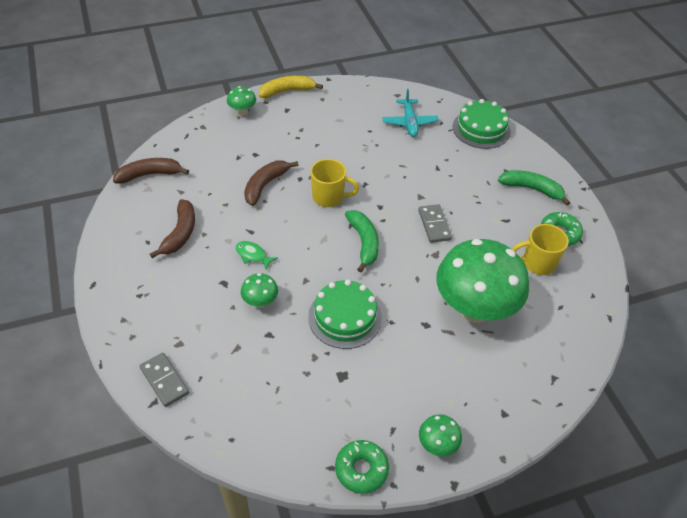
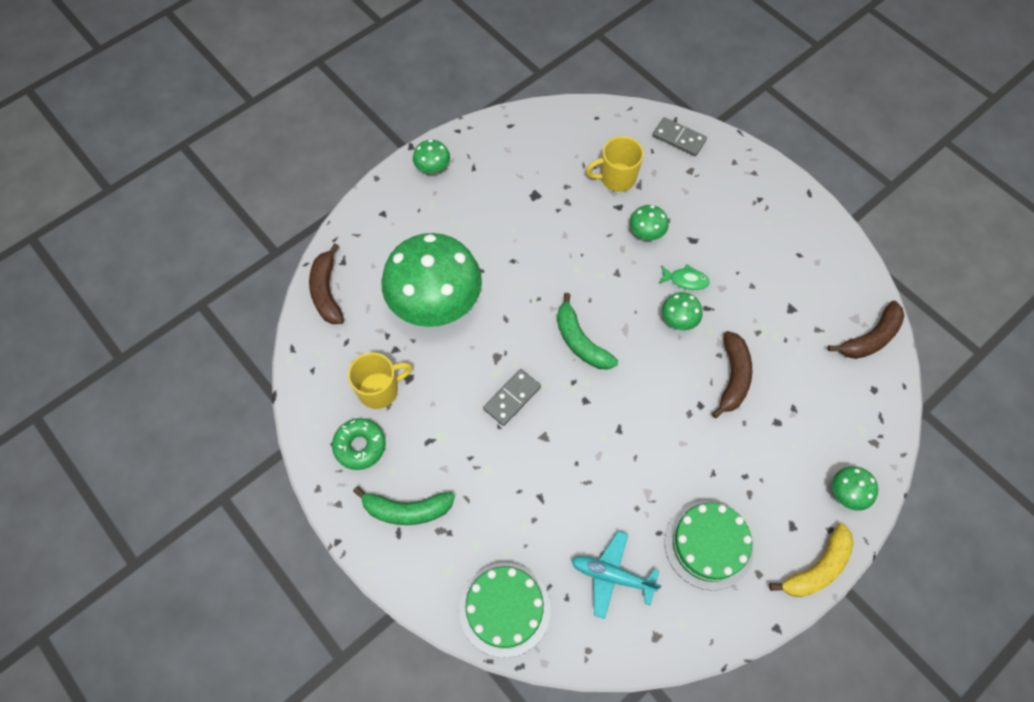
camera: 160 degrees right, 15 degrees up
brown banana [150,199,195,258] -> brown banana moved to [309,243,344,324]
green cake [308,280,382,349] -> green cake moved to [665,501,754,590]
yellow mug [310,159,359,207] -> yellow mug moved to [586,136,644,192]
green donut [335,440,389,494] -> none
turquoise plane [382,89,439,137] -> turquoise plane turned 45 degrees counterclockwise [571,531,662,619]
grey domino [418,204,452,243] -> grey domino turned 75 degrees clockwise [483,369,541,426]
none -> green mushroom [662,292,703,330]

